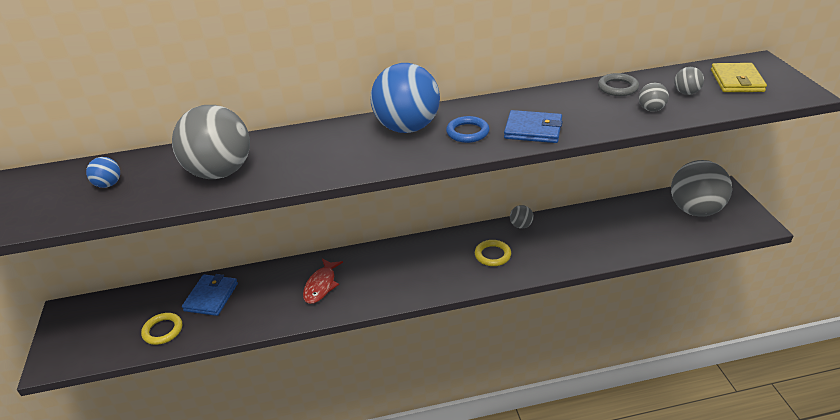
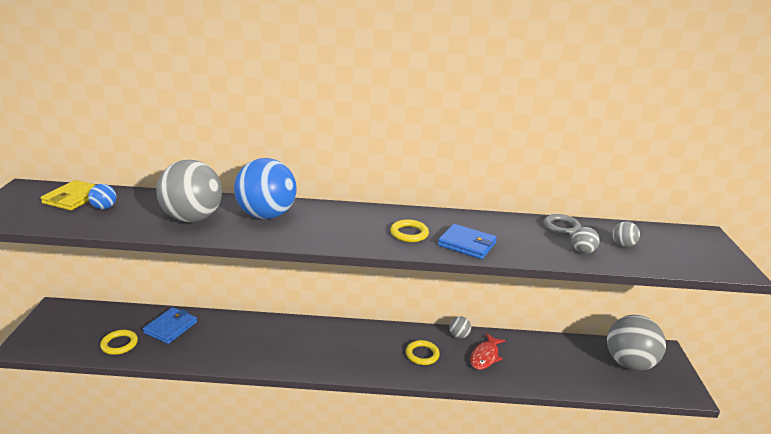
camera: 10 degrees right, 10 degrees down
red fish [303,258,343,304] -> red fish moved to [470,333,506,370]
blue ball [371,63,440,133] -> blue ball moved to [234,158,297,219]
blue ring [446,116,489,143] -> yellow ring [390,220,429,242]
yellow wallet [711,63,767,92] -> yellow wallet moved to [40,180,95,211]

